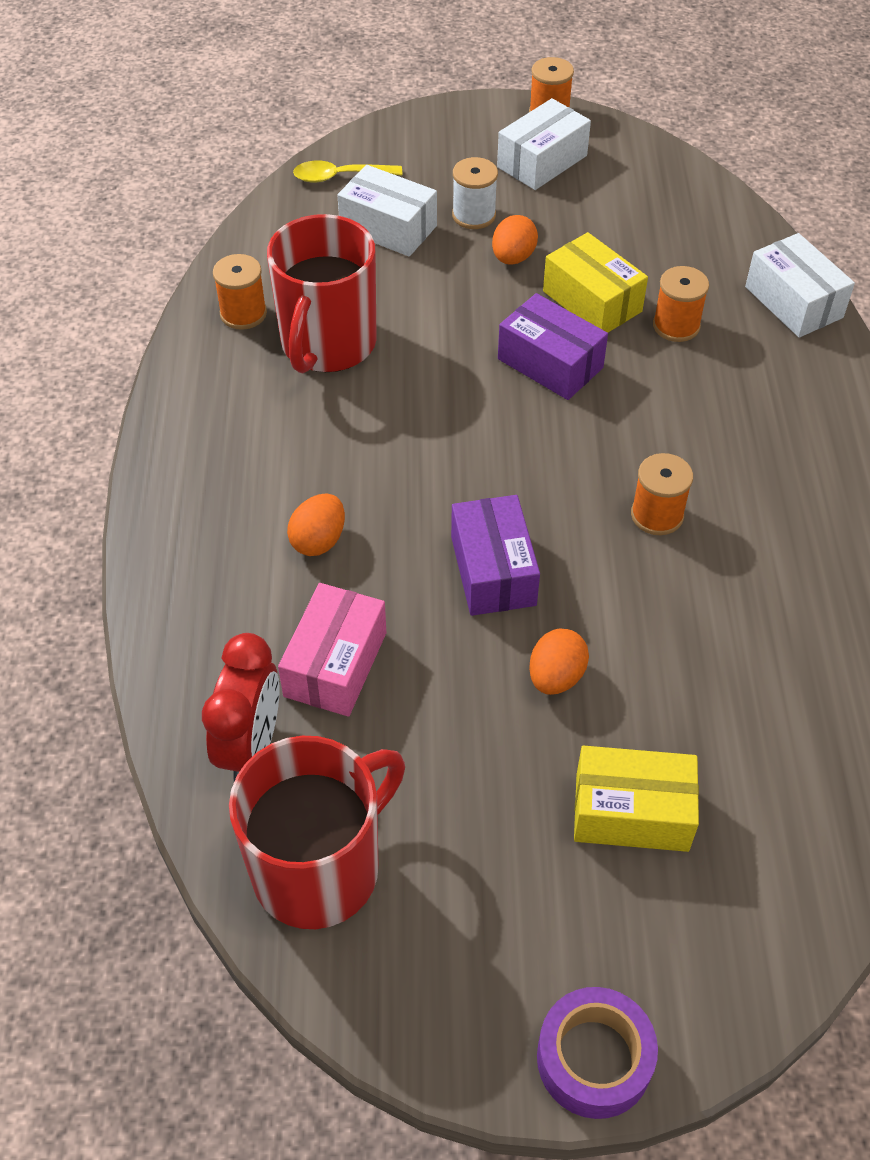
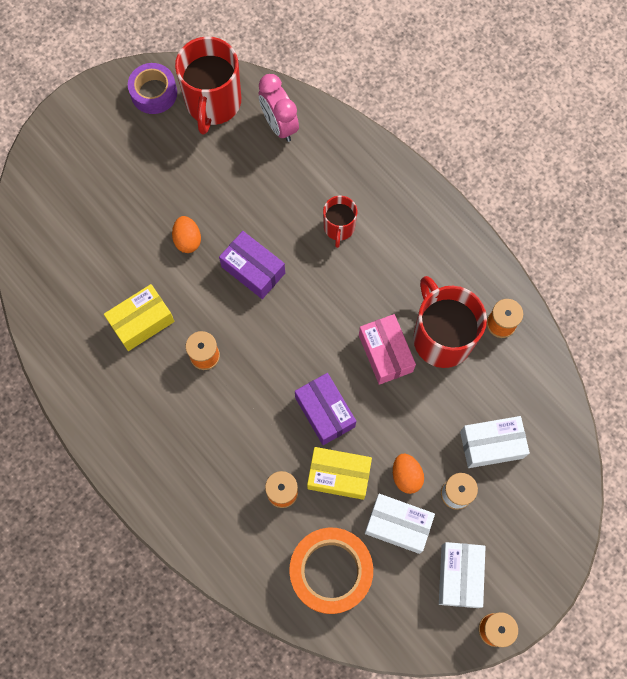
camera: 140 degrees right, 20 degrees up
red clock [202,633,280,781] -> pink clock [259,74,299,142]
pink box [278,583,386,717] -> pink box moved to [359,314,416,385]
orange egg [287,493,345,556] -> red mug [323,196,357,248]
yellow spoon [293,161,402,182] -> none
purple box [498,293,608,400] -> purple box turned 60 degrees clockwise [295,373,356,445]
purple tape [537,987,658,1119] -> purple tape moved to [128,63,177,114]
yellow box [574,745,699,852] -> yellow box moved to [104,284,175,351]
white box [745,233,855,338] -> white box moved to [365,494,435,554]
none -> orange tape [289,528,373,614]

